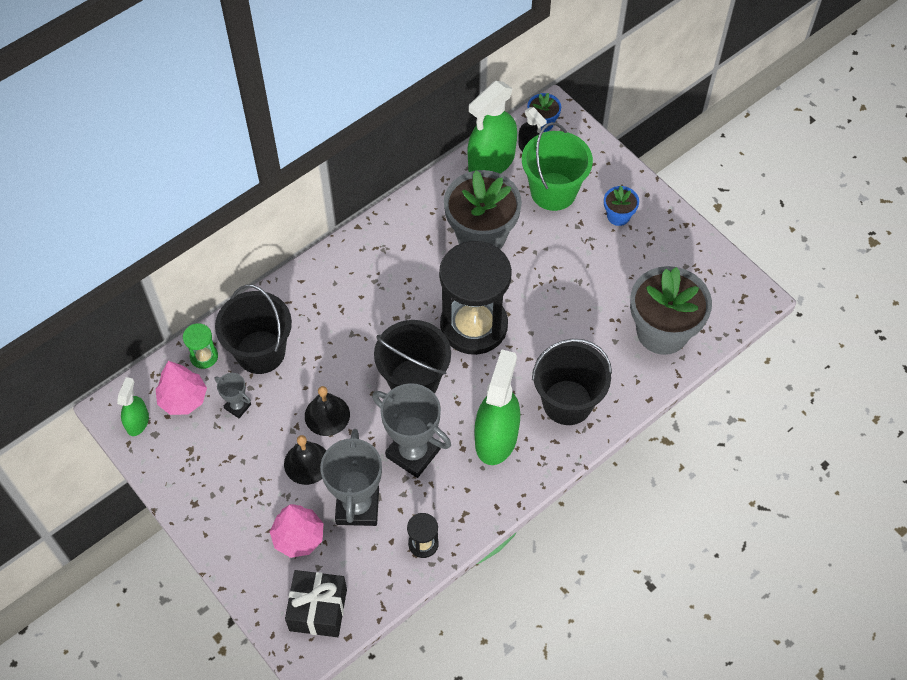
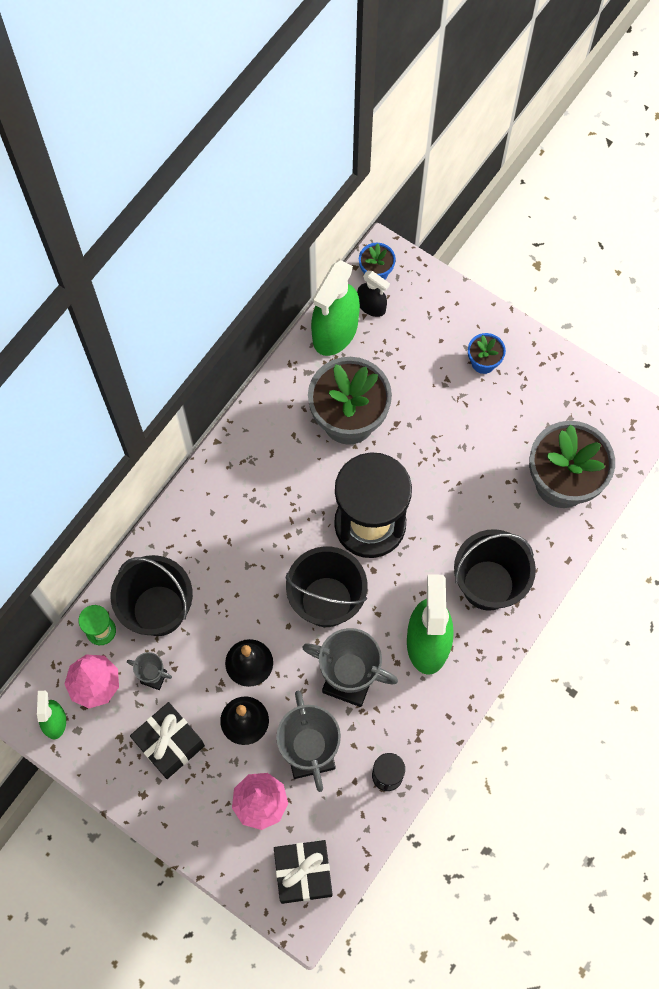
camera: 15 degrees left, 10 degrees up
green bucket [522,122,593,211] -> none
none -> black gift [130,702,205,779]

